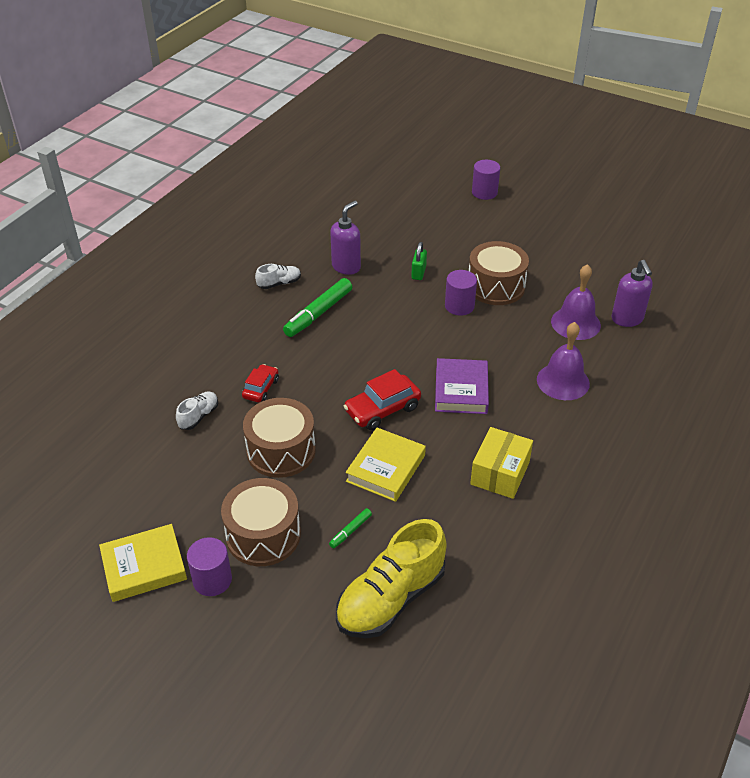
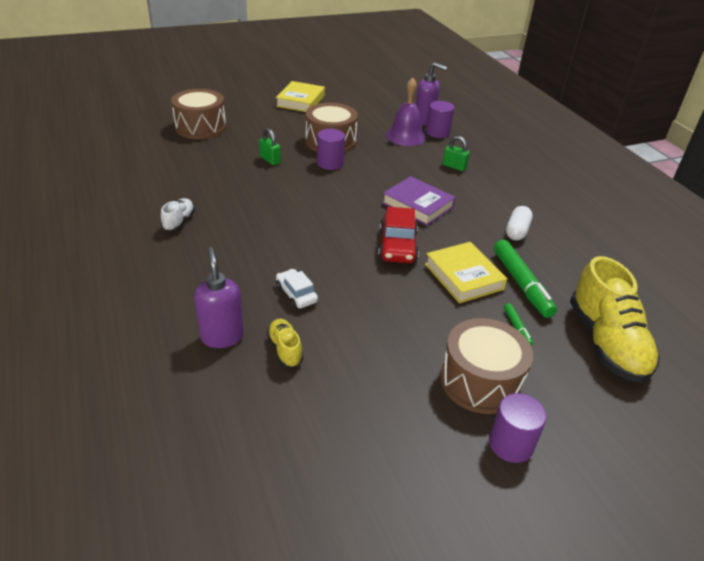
camera: 55 degrees left, 5 degrees down
yellow book [99,524,187,602] -> yellow book moved to [276,81,325,112]
white shoe [176,391,218,430] -> yellow shoe [267,319,303,368]
red car [242,364,279,402] -> white car [276,269,318,309]
brown drum [243,398,316,478] -> brown drum moved to [171,89,226,139]
green marker [283,278,352,337] -> green marker moved to [494,240,557,318]
purple soap dispenser [330,201,361,275] -> purple soap dispenser moved to [194,247,244,348]
yellow box [470,427,533,499] -> white capsule [506,206,533,241]
purple cylinder [472,160,500,200] -> purple cylinder moved to [426,101,454,138]
purple bell [537,322,590,400] -> green padlock [443,136,470,171]

